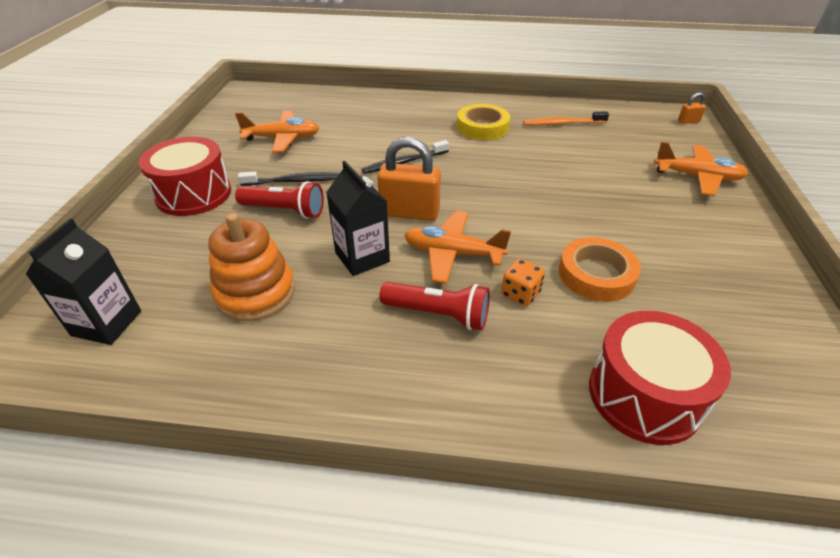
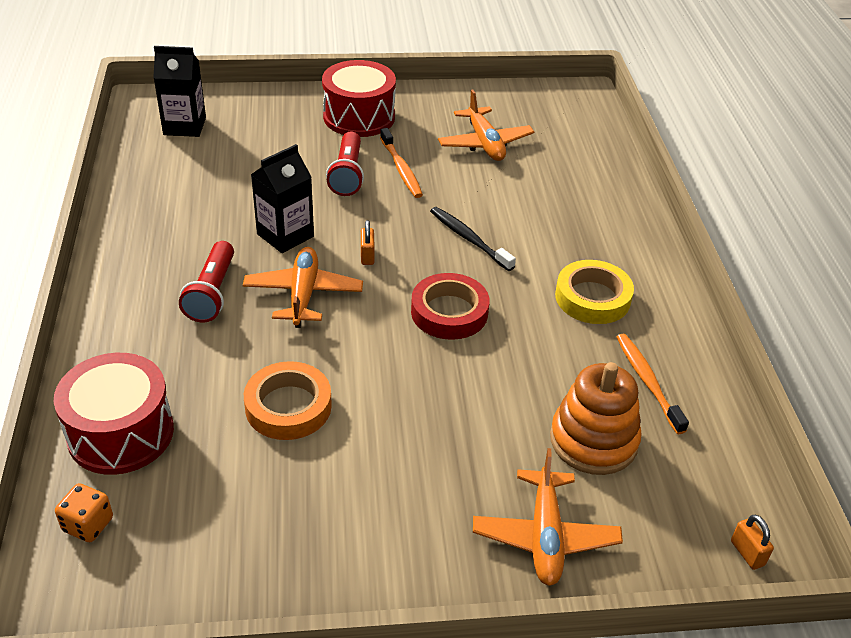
camera: 75 degrees right, 0 degrees up
orange stacking toy [208,213,295,321] -> orange stacking toy moved to [550,362,641,475]
black toothbrush [238,172,340,186] -> orange toothbrush [380,128,423,198]
orange padlock [377,137,441,221] -> orange padlock [361,220,375,265], size x0.46
orange dice [501,259,545,306] -> orange dice moved to [55,483,113,542]
none -> red tape [411,273,490,340]

